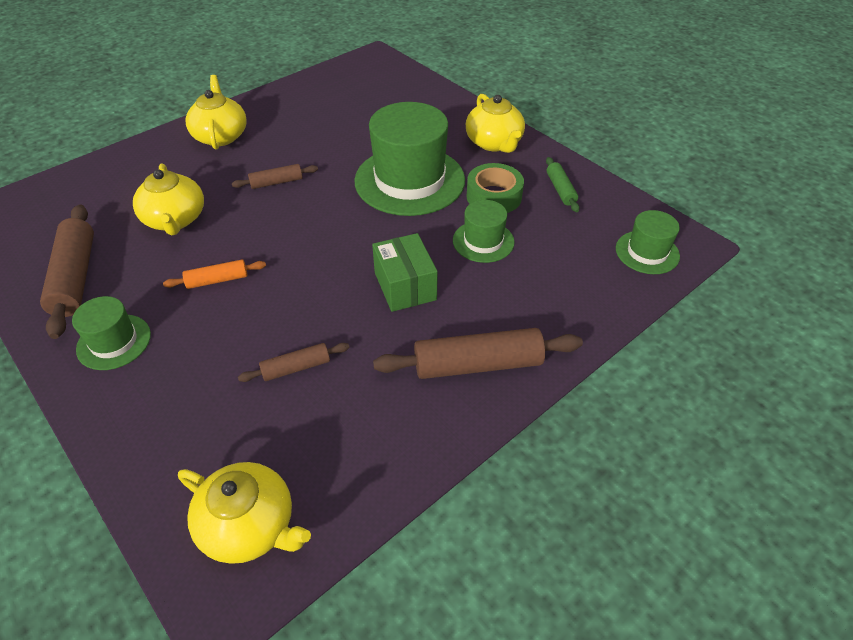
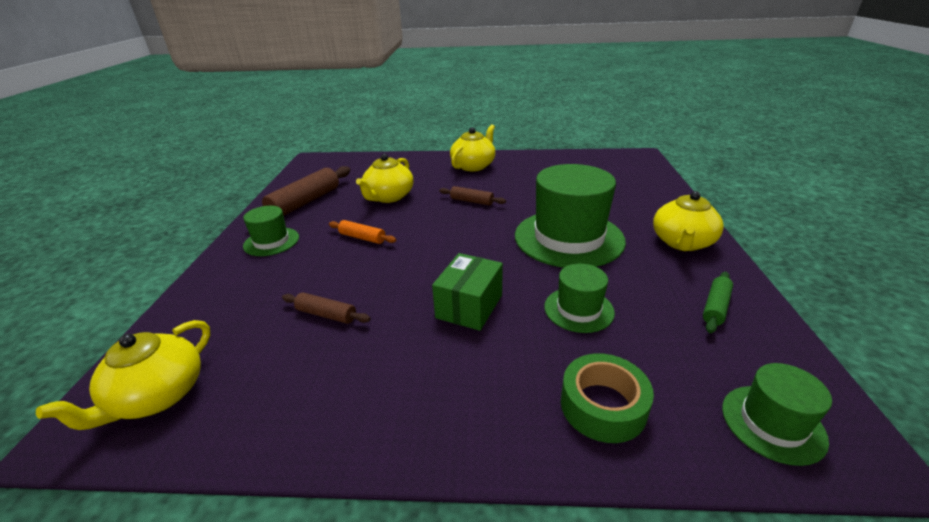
camera: 45 degrees right, 15 degrees down
yellow teapot [178,462,311,564] -> yellow teapot turned 45 degrees clockwise [36,320,210,430]
brown rolling pin [373,328,583,379] -> none
green tape [467,163,524,213] -> green tape moved to [561,353,654,443]

